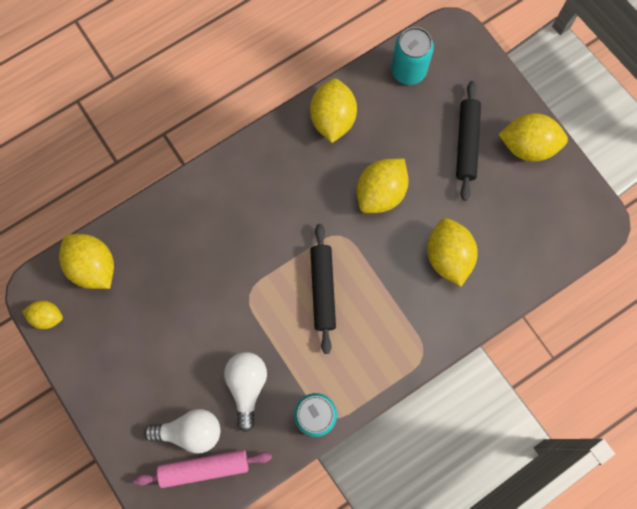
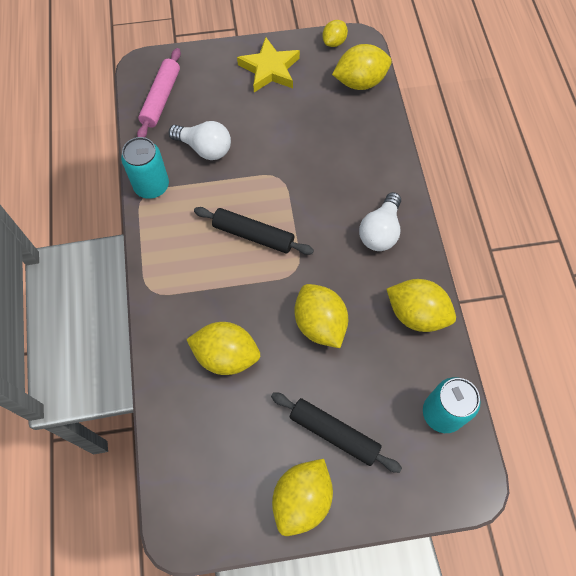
camera: 115 degrees right, 10 degrees down
white light bulb [144,409,221,454] -> white light bulb moved to [359,192,401,251]
none -> yellow star [237,37,300,92]

